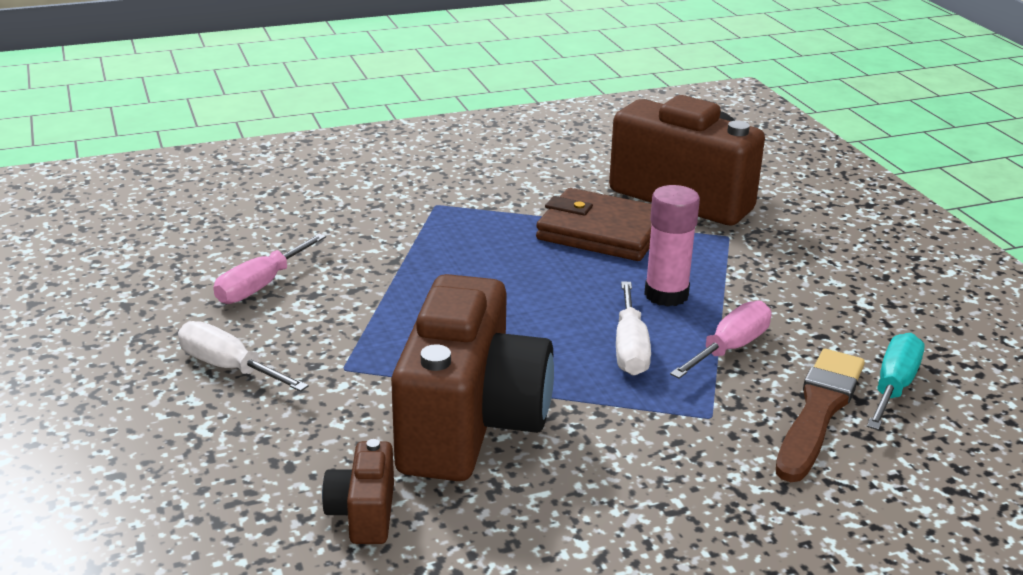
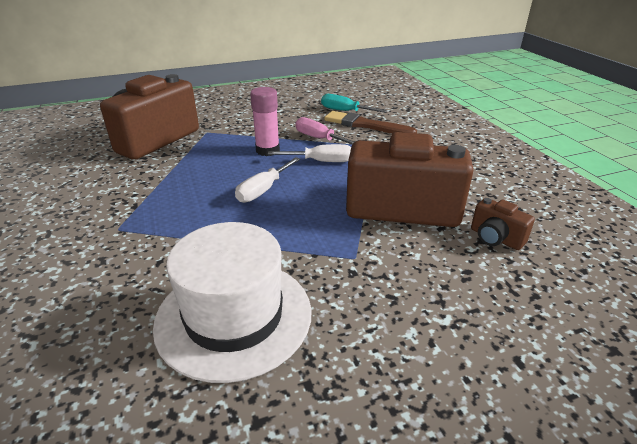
camera: 90 degrees left, 5 degrees up
white screwdriver [178,321,309,392] -> white screwdriver moved to [235,157,300,203]
pink screwdriver [213,234,326,304] -> white hat [153,222,312,383]
brown camera [322,439,394,544] -> brown camera turned 45 degrees clockwise [471,198,535,250]
brown wallet [536,188,652,261] -> none

